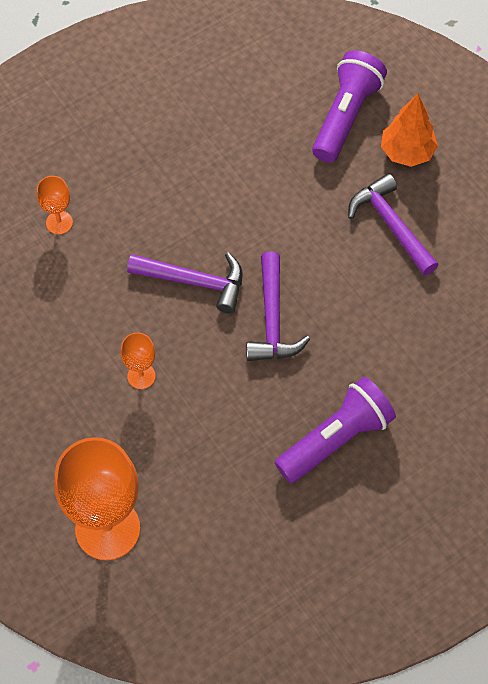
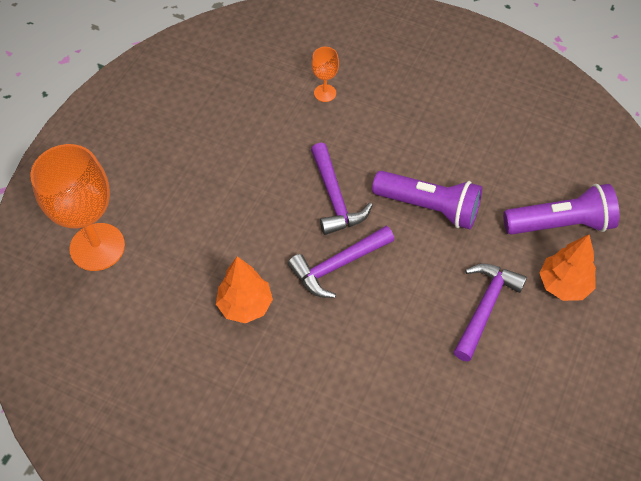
camera: 60 degrees right, 5 degrees down
orange goblet [120,332,156,389] -> none
purple flashlight [275,377,396,483] -> purple flashlight moved to [372,171,482,229]
none -> orange tree [216,256,273,323]

